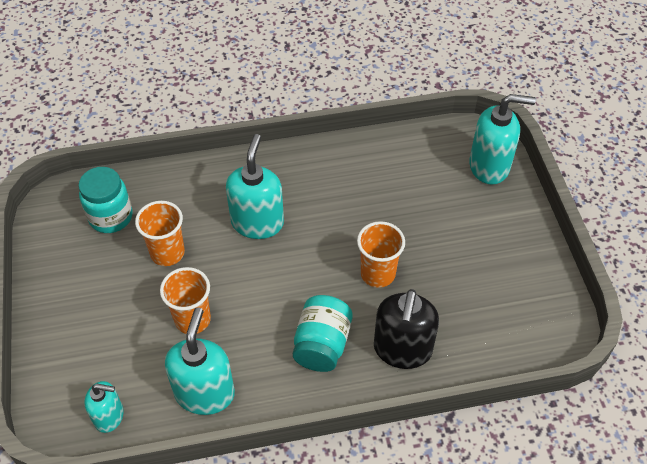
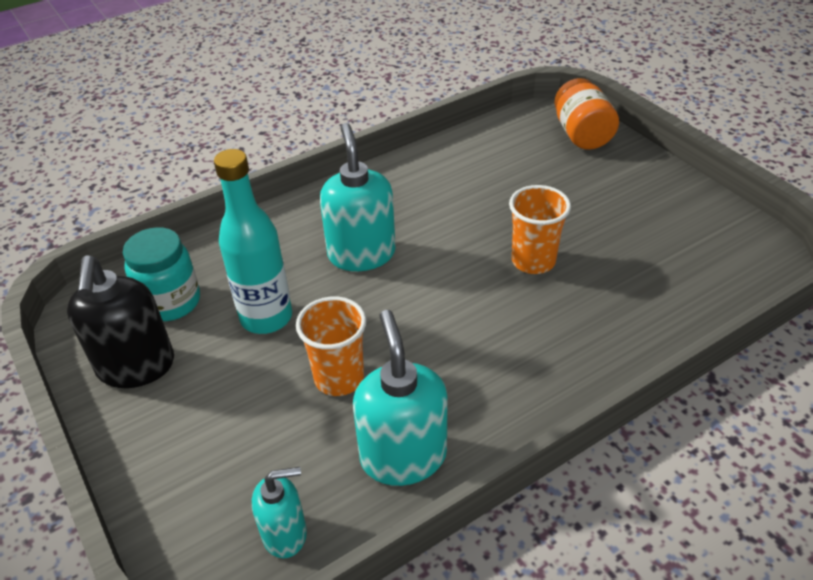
camera: 20 degrees left, 10 degrees down
orange cup [135,201,185,266] -> turquoise bottle [214,149,292,334]
turquoise jar [293,295,353,372] -> none
black soap dispenser [374,289,439,369] -> black soap dispenser moved to [67,255,174,388]
turquoise soap dispenser [469,94,536,185] -> orange jar [555,78,619,150]

